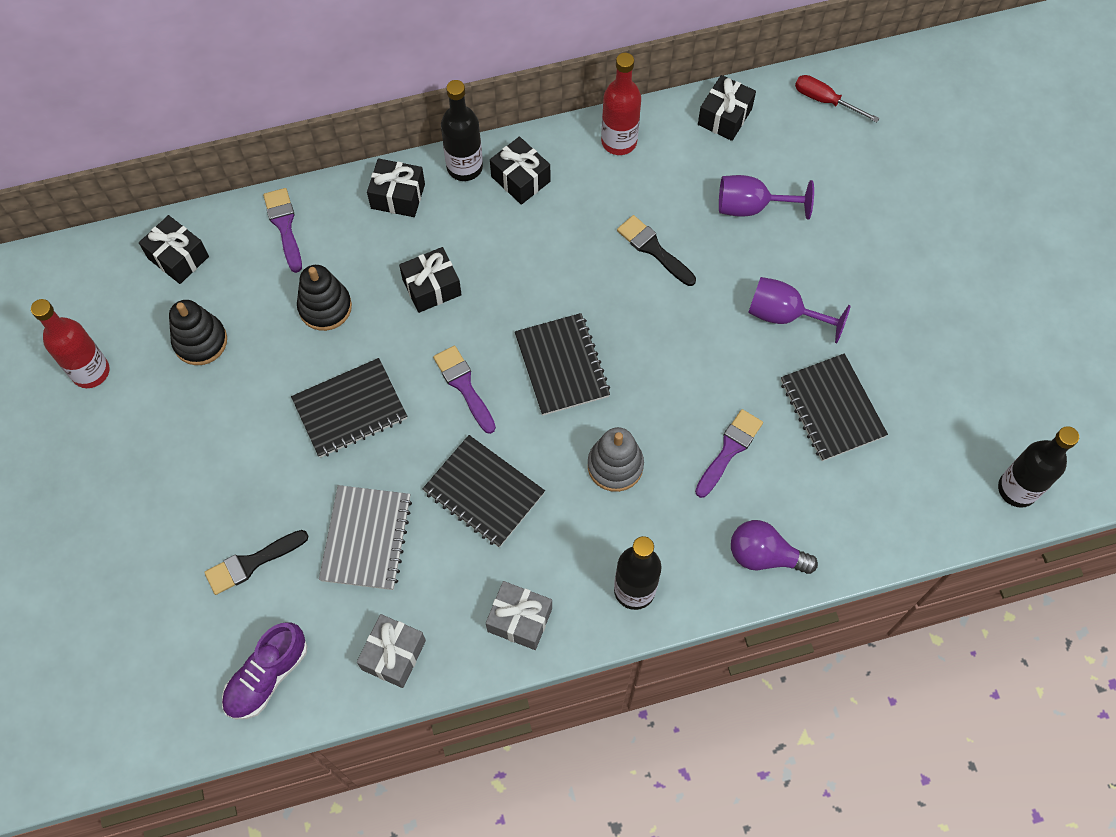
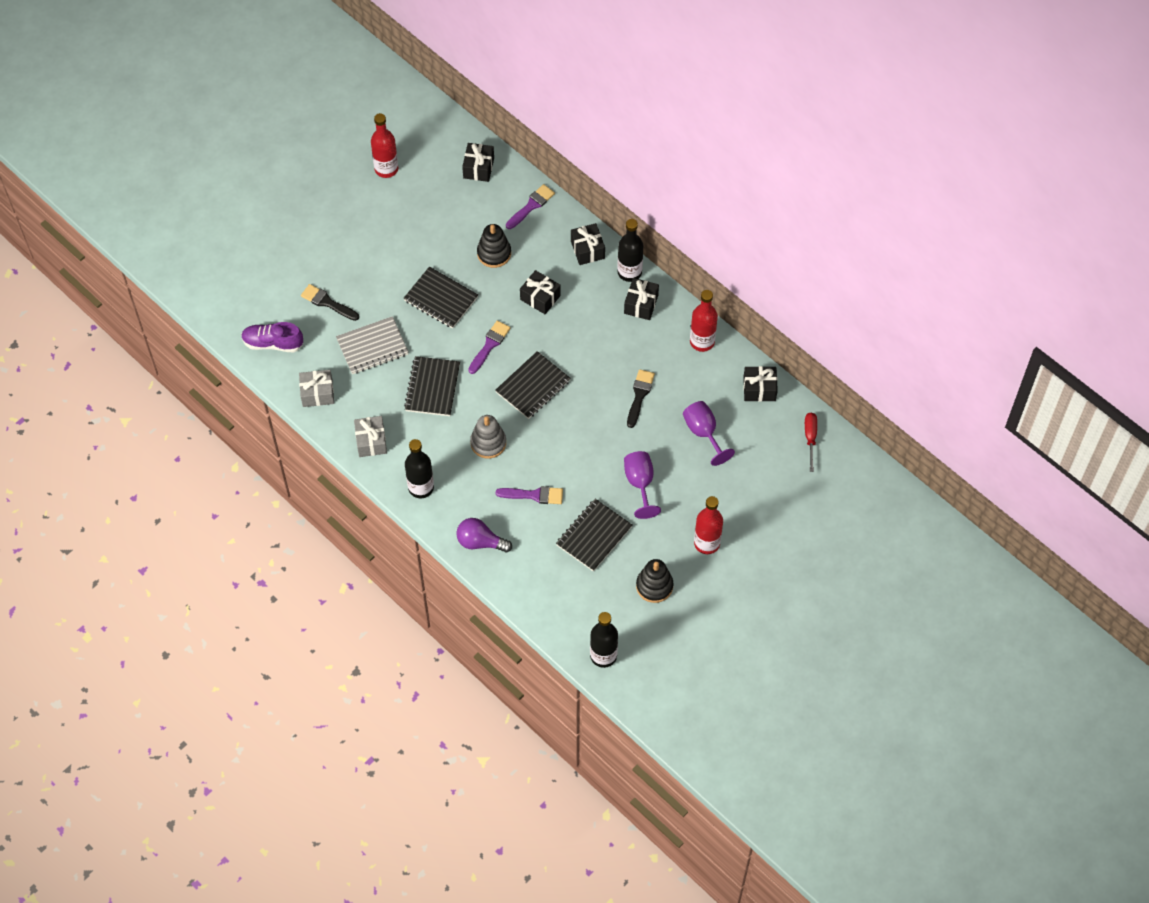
camera: 60 degrees right, 5 degrees down
black stacking toy [169,300,227,365] -> black stacking toy moved to [636,559,673,603]
purple light bulb [731,520,818,574] -> purple light bulb turned 60 degrees counterclockwise [456,518,512,553]
none -> red bottle [694,496,723,554]

